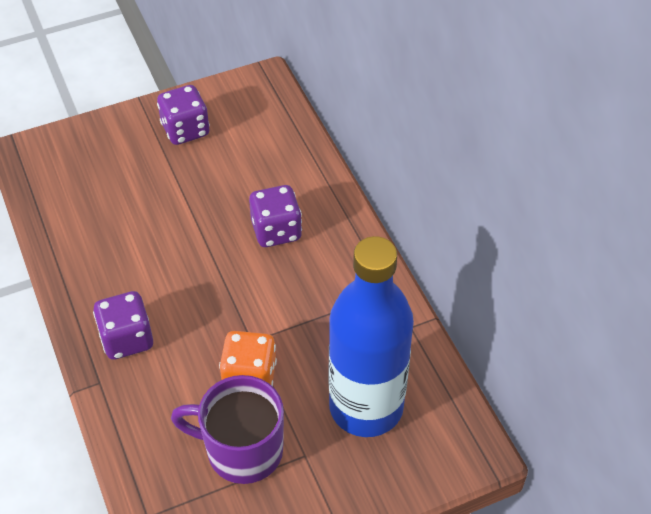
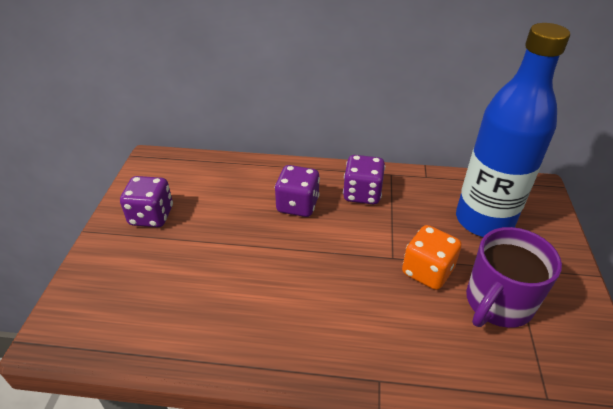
camera: 60 degrees left, 10 degrees down
purple dice [93,291,153,360] -> purple dice moved to [343,155,385,204]

